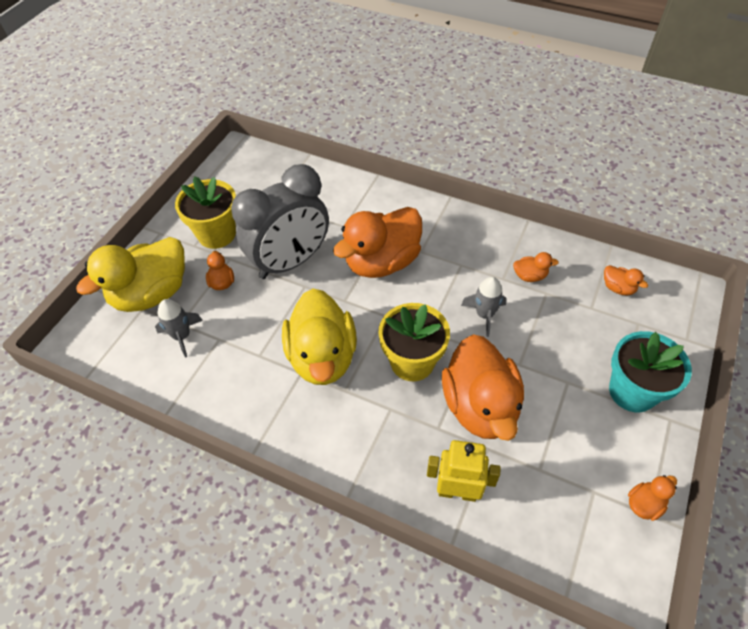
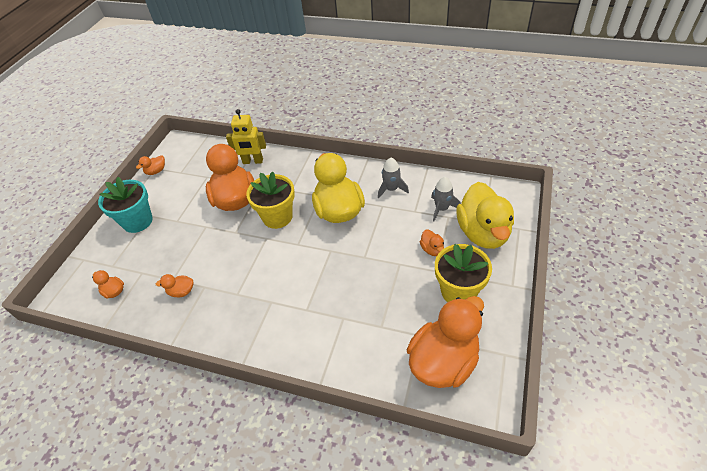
camera: 175 degrees right, 5 degrees down
yellow duck [76,237,185,312] -> yellow duck turned 135 degrees clockwise [456,182,514,249]
grey clock [231,164,329,279] -> none
orange duck [333,207,422,278] -> orange duck moved to [407,296,484,388]
grey rocket [461,277,507,337] -> grey rocket moved to [378,158,409,199]

